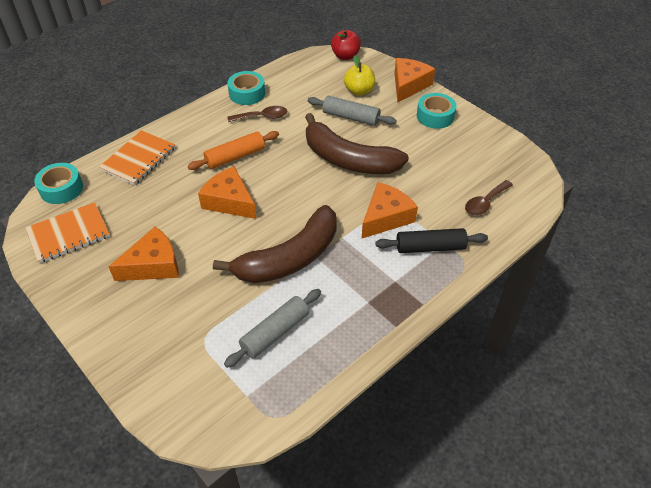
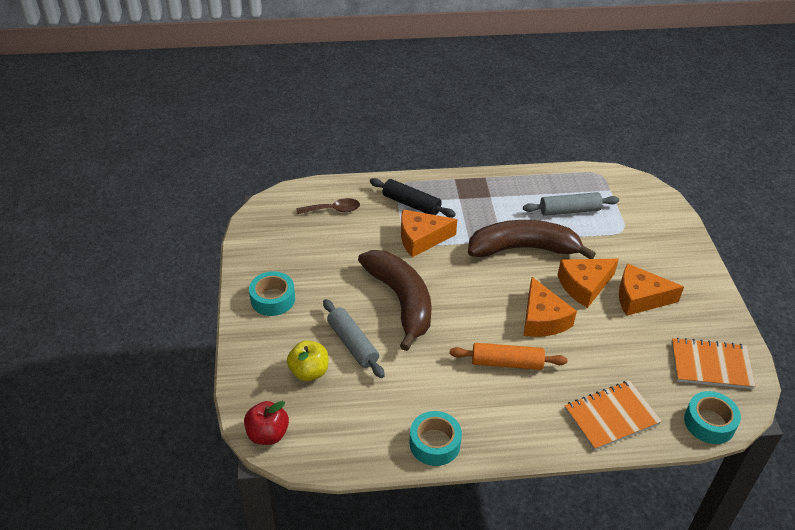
camera: 145 degrees left, 5 degrees down
brown spoon [228,106,287,122] -> none
orange cheese [394,58,435,103] -> orange cheese moved to [558,259,619,308]

